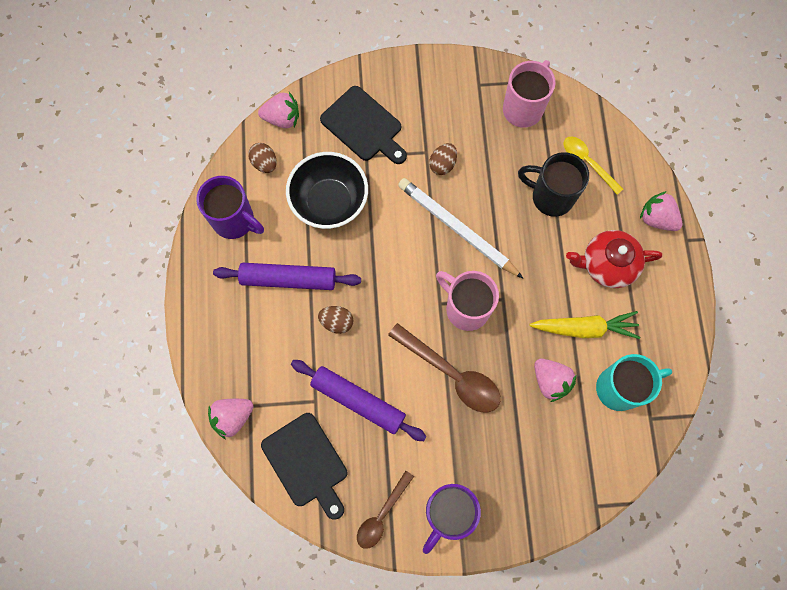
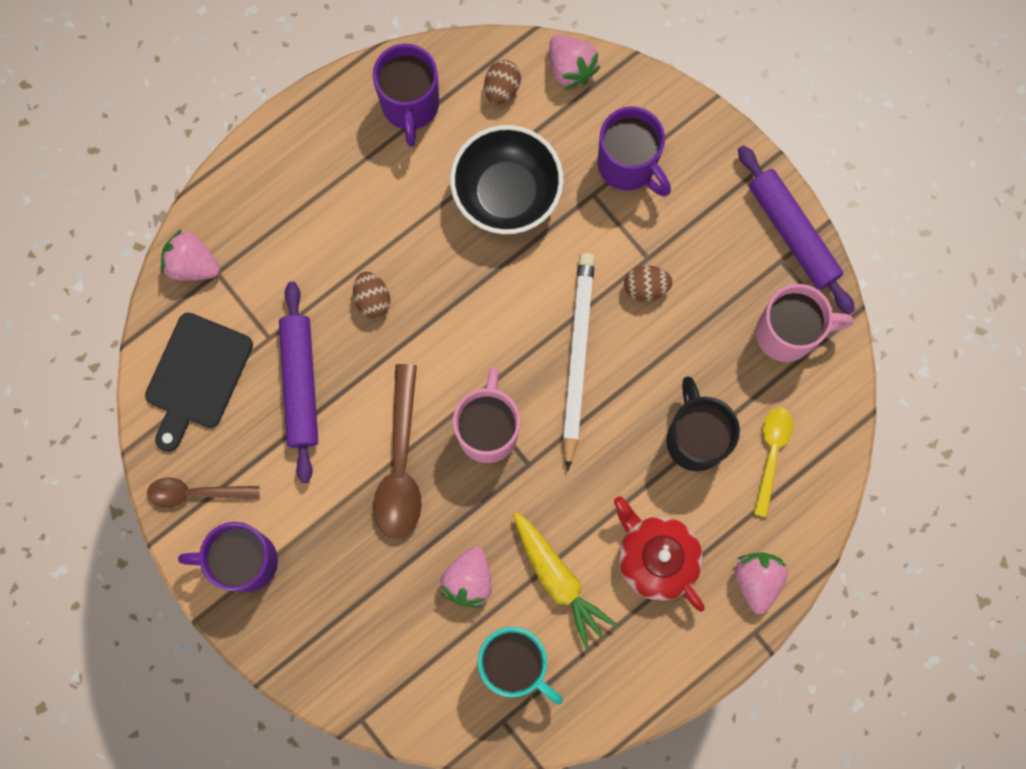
camera: 55 degrees right, 5 degrees up
purple rolling pin [213,263,361,290] -> purple rolling pin moved to [738,145,855,314]
black cutting board [320,86,407,164] -> purple mug [598,106,671,196]

